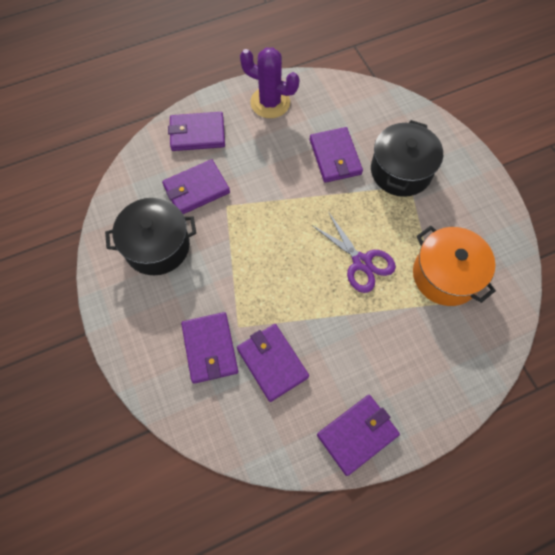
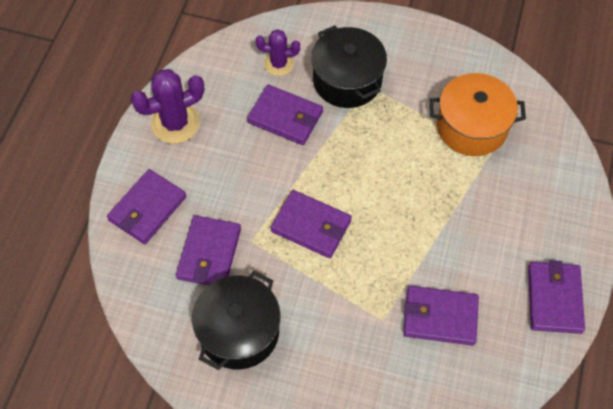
camera: 50 degrees left, 5 degrees down
purple wallet [181,312,238,384] -> purple wallet moved to [270,190,352,258]
purple scissors [312,213,396,293] -> none
none -> purple cactus [255,29,300,76]

